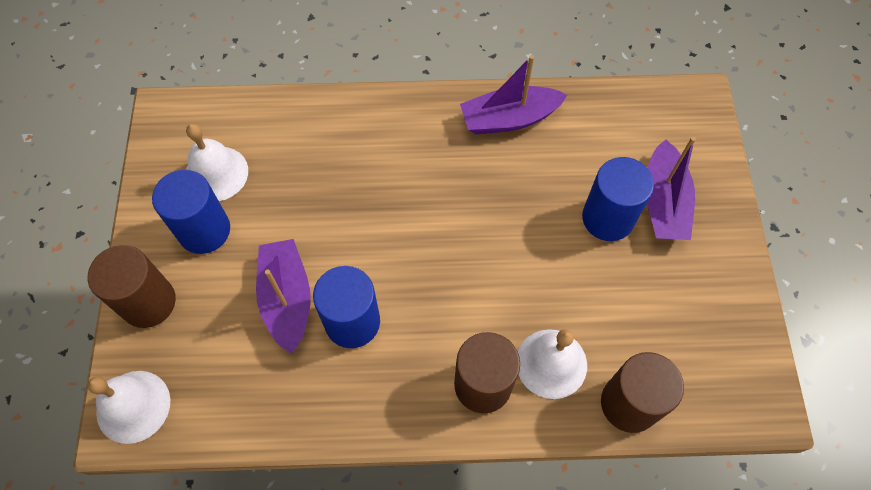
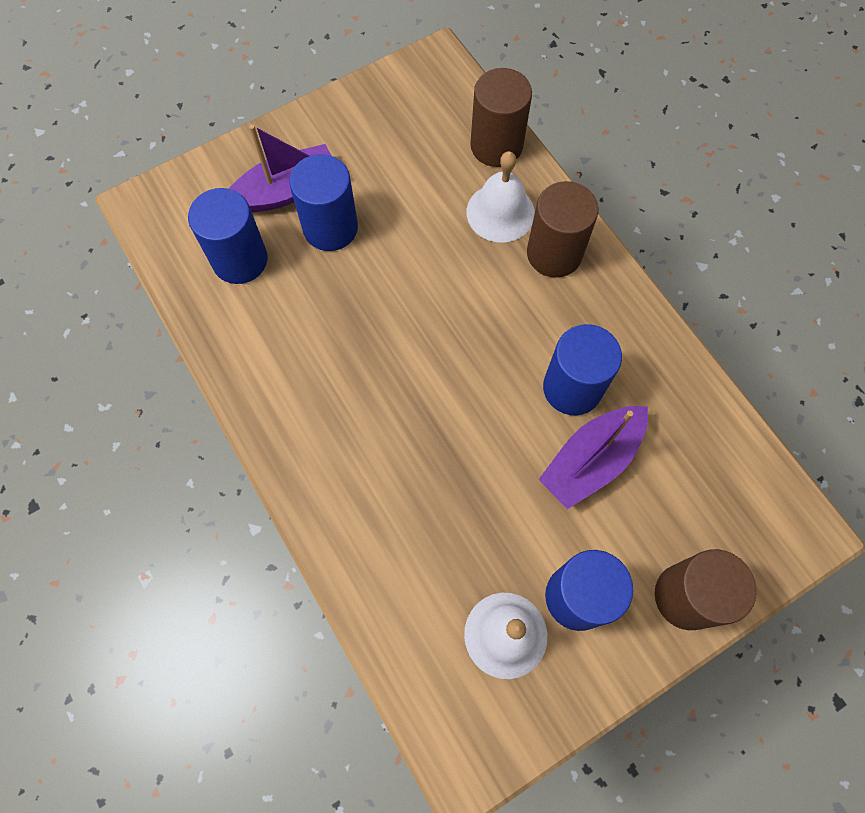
camera: 120 degrees left, 5 degrees up
white bell [87,371,170,444] -> none
purple boat [460,55,567,134] -> none
none -> blue cylinder [188,188,267,284]

